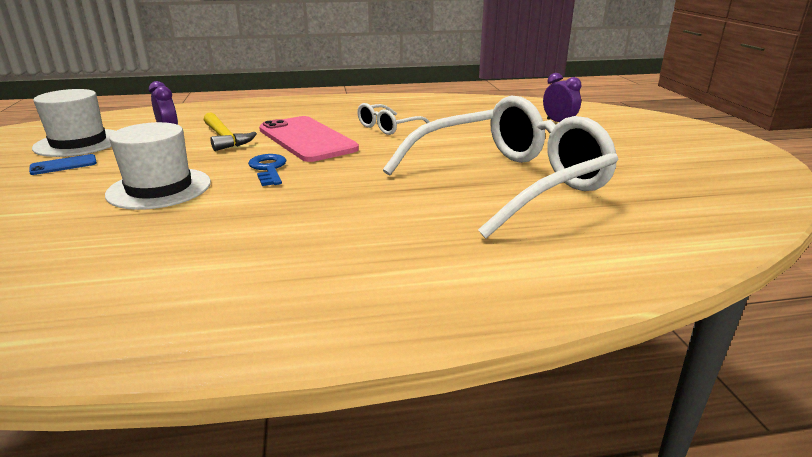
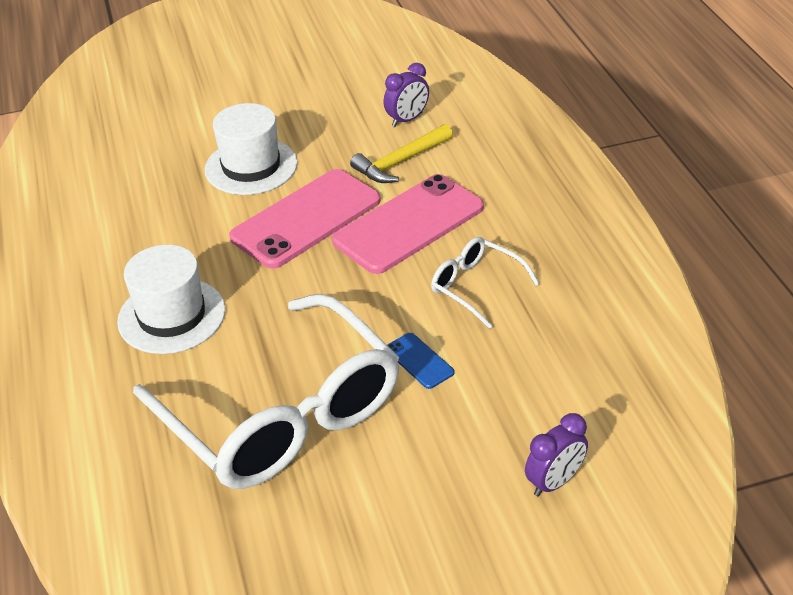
camera: 85 degrees right, 15 degrees up
blue phone [29,154,97,175] -> blue phone moved to [387,333,454,389]
white hat [32,89,115,157] -> white hat moved to [117,245,225,354]
blue key [248,154,287,186] -> pink phone [229,169,381,269]

